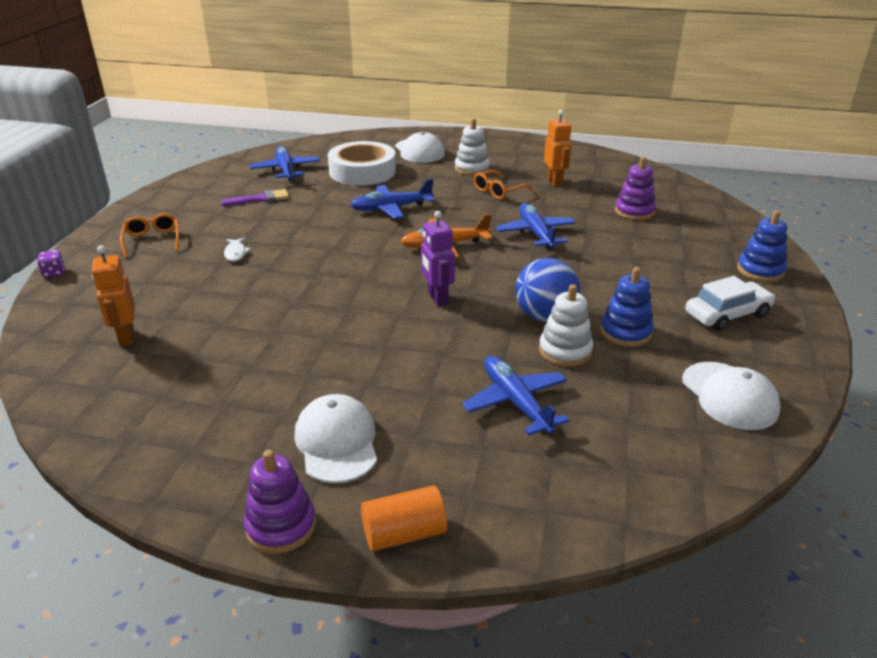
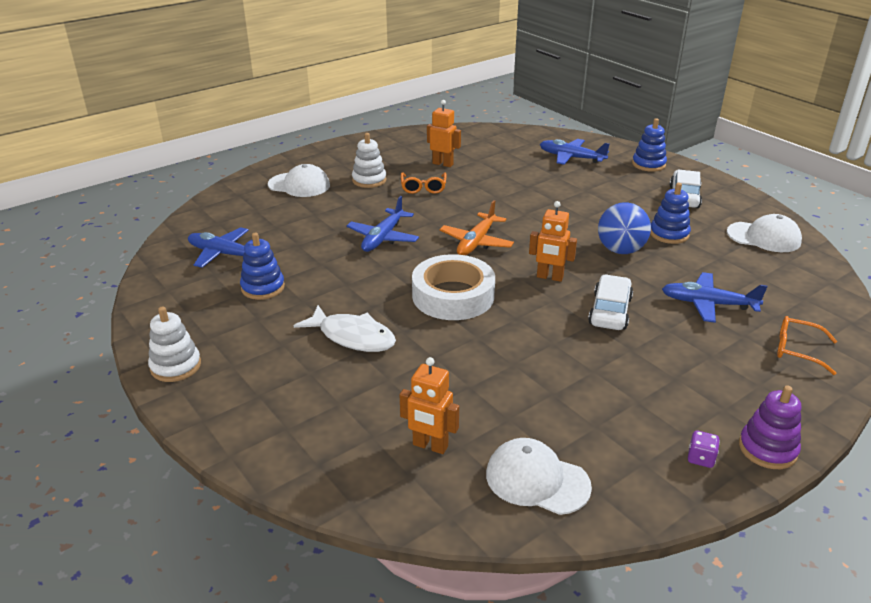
camera: 50 degrees left, 0 degrees up
purple dice [37,250,65,278] -> purple dice moved to [688,431,720,468]
orange glasses [120,213,179,258] -> orange glasses moved to [777,316,837,375]
purple brush [221,189,289,206] -> blue stacking toy [240,233,285,300]
white fish [224,238,251,262] -> white fish [294,305,396,352], size x2.04
white cap [295,394,377,483] -> white cap moved to [486,438,592,515]
white tape [328,141,396,186] -> white tape moved to [412,254,495,320]
orange cylinder [361,485,447,551] -> none
purple robot [421,211,455,306] -> orange robot [529,201,577,282]
blue plane [496,203,576,249] -> blue plane moved to [540,139,610,165]
white stacking toy [539,284,593,367] -> white stacking toy moved to [148,306,201,382]
purple stacking toy [615,157,656,220] -> none
none -> white car [588,274,633,330]

